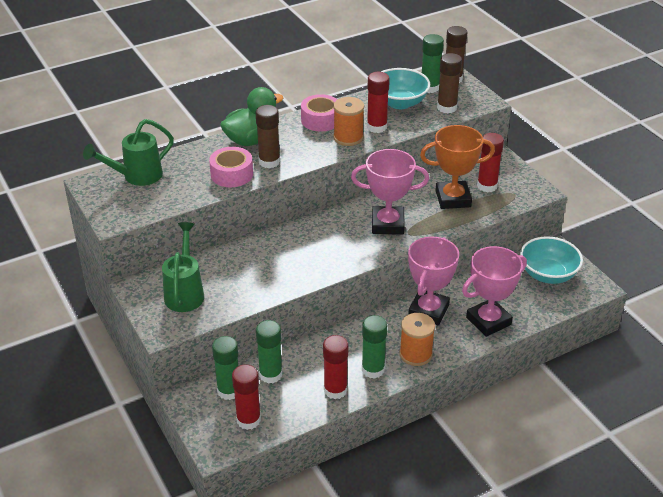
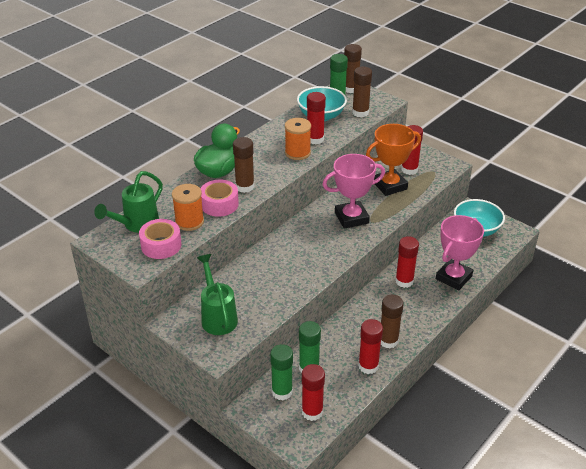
camera: 20 degrees left, 0 degrees up
pink tape [301,94,338,131] -> pink tape moved to [139,219,181,259]
green glue stick [362,315,387,379] -> brown glue stick [381,294,404,348]
orange spool [399,313,435,366] -> orange spool moved to [172,184,204,231]
pink trophy [408,237,459,325] -> red glue stick [395,236,419,288]

